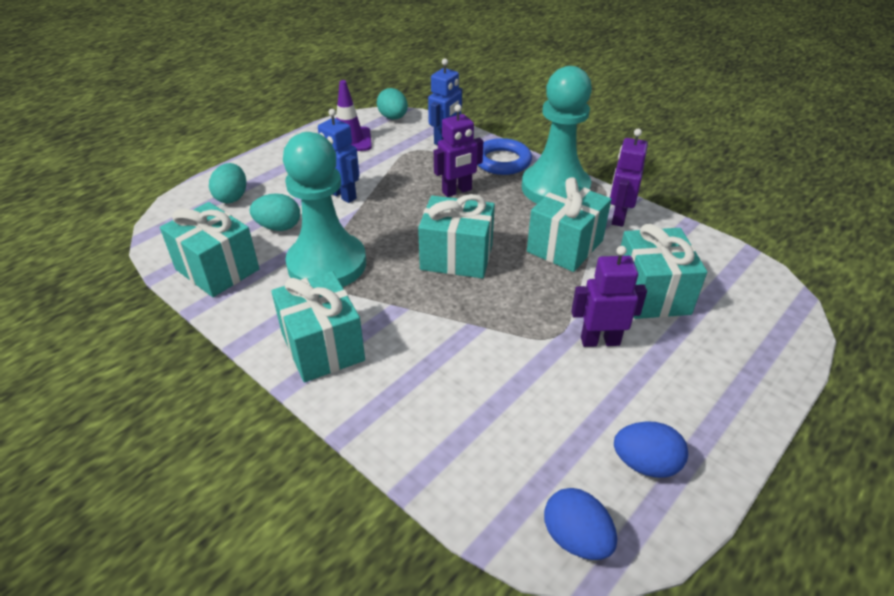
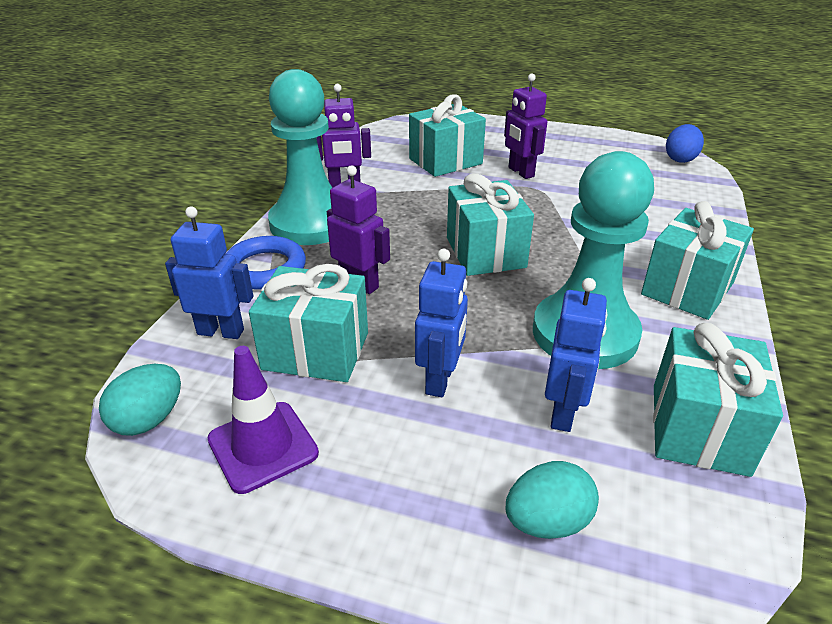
camera: 115 degrees left, 5 degrees down
turquoise egg [250,193,300,231] -> blue robot [545,278,608,432]
turquoise gift [527,177,612,272] -> turquoise gift moved to [249,264,368,382]
blue egg [614,421,688,478] -> none

